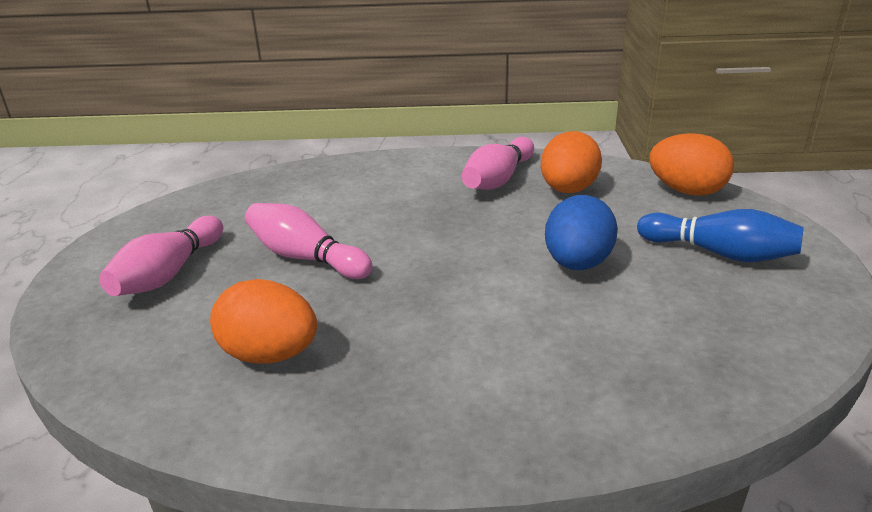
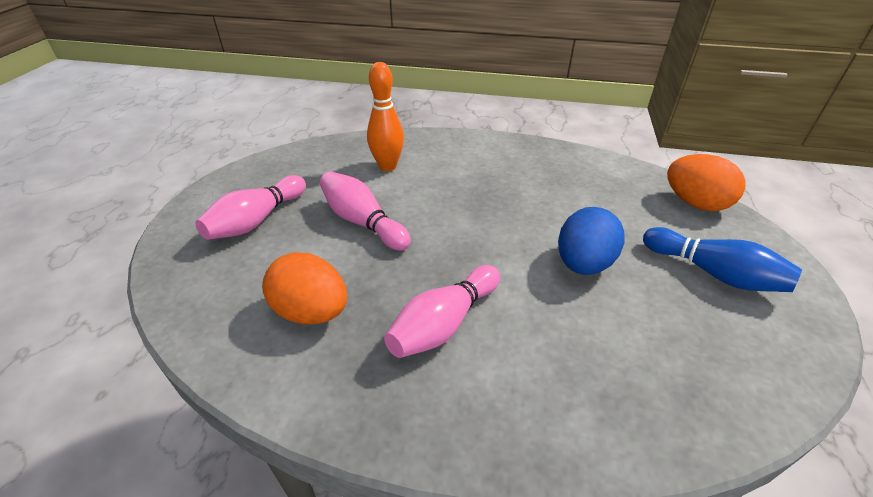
camera: 10 degrees right, 10 degrees up
pink bowling pin [462,137,534,189] -> pink bowling pin moved to [384,265,500,358]
orange egg [541,131,602,193] -> none
none -> orange bowling pin [367,62,404,171]

